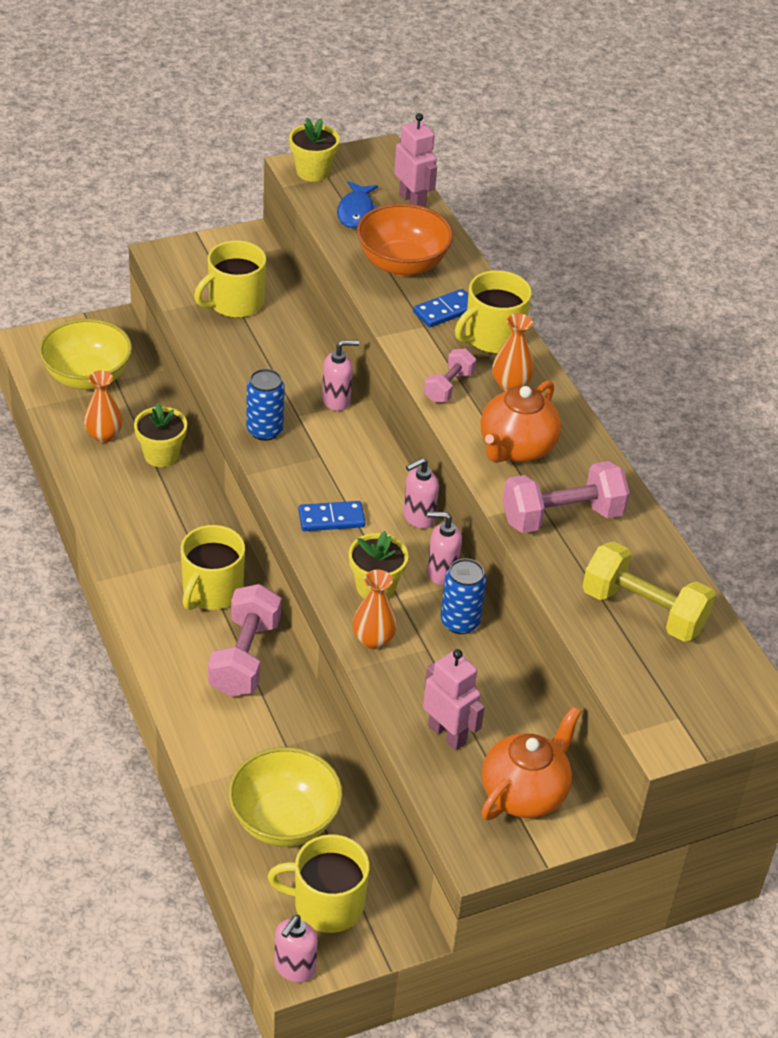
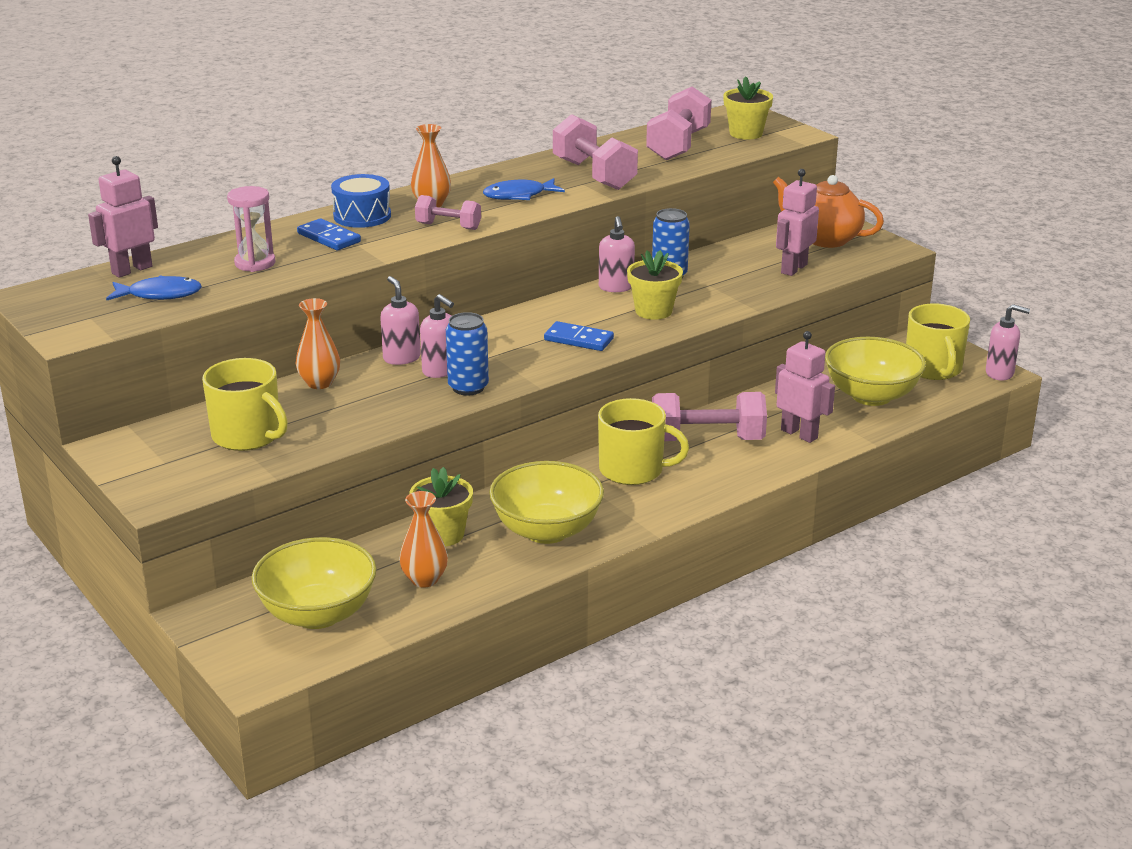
camera: 100 degrees left, 15 degrees down
yellow flower pot [289,118,340,182] -> yellow flower pot moved to [723,76,773,140]
blue domino [298,501,365,531] -> blue domino turned 45 degrees counterclockwise [544,321,614,351]
orange vase [353,570,397,649] -> orange vase moved to [296,298,340,389]
orange bowl [357,203,453,276] -> pink hourglass [227,186,275,272]
pink soap dispenser [403,458,439,529] -> pink soap dispenser moved to [420,294,454,378]
yellow mug [455,270,532,353] -> blue drum [331,174,391,228]
orange teapot [481,380,561,463] -> blue fish [483,178,565,200]
yellow dumbbell [583,541,715,642] -> pink dumbbell [646,86,711,160]
none -> yellow bowl [489,461,604,544]
none -> pink robot [775,331,835,443]

